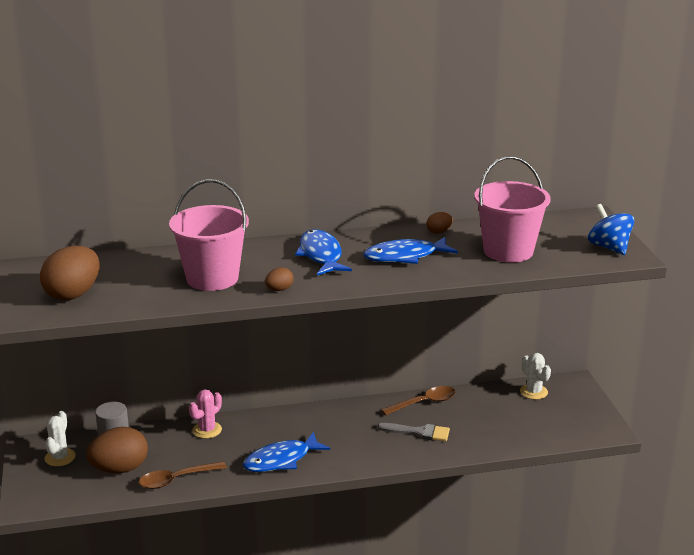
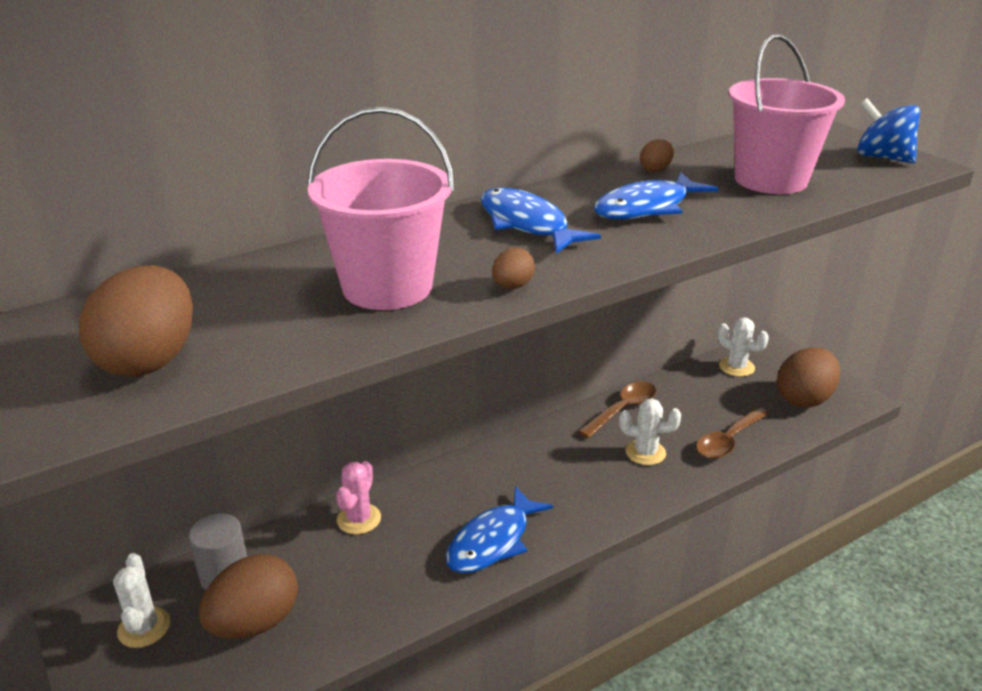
camera: 20 degrees left, 5 degrees up
brown spoon [139,461,227,489] -> brown spoon moved to [696,407,769,459]
grey brush [377,423,450,441] -> white cactus [619,398,681,465]
none -> brown egg [777,348,840,408]

